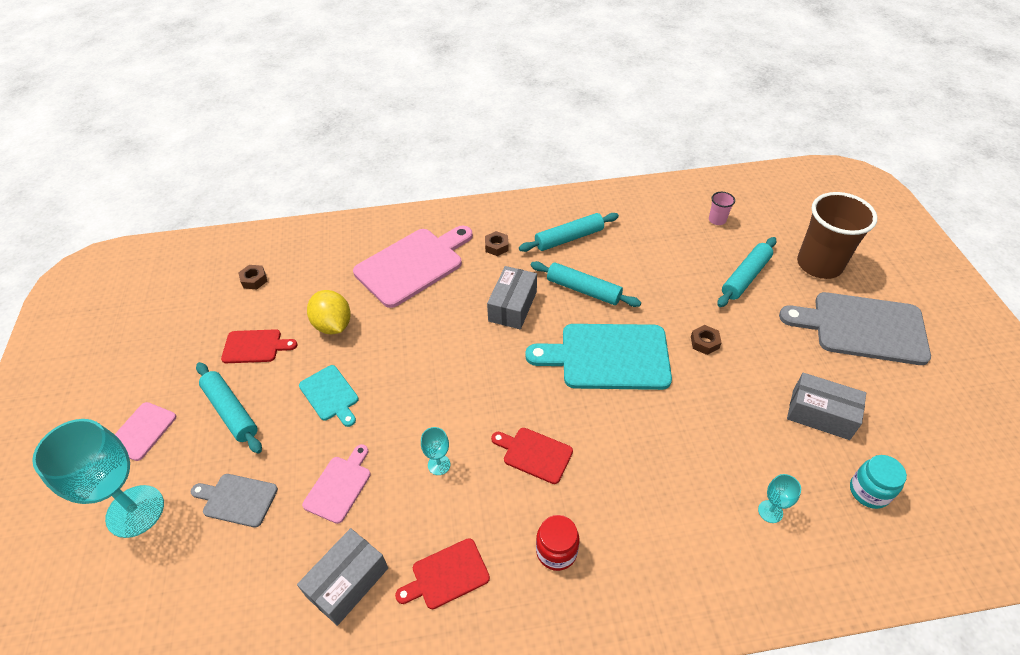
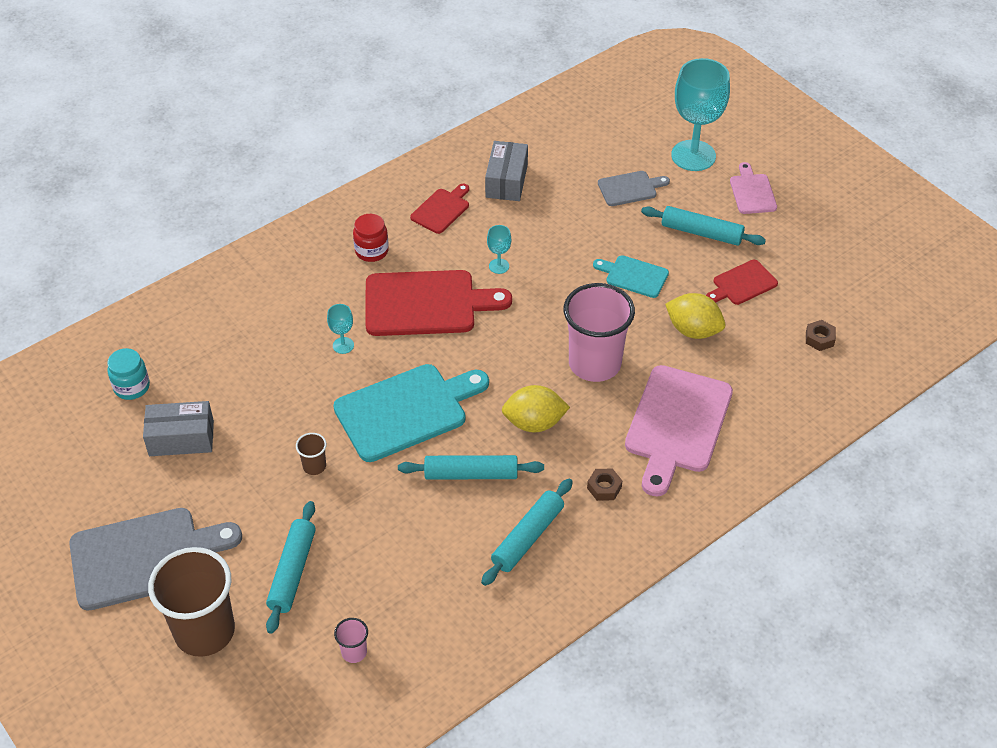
camera: 150 degrees right, 0 degrees up
pink cutting board [302,444,371,524] -> none
grey box [487,266,537,330] -> yellow lemon [502,385,570,432]
red cutting board [491,428,573,484] -> red cutting board [365,270,512,336], size x1.93
brown nut [691,325,722,355] -> brown cup [296,433,327,475]
turquoise goblet [758,474,801,523] -> turquoise goblet moved to [327,304,354,354]
none -> pink cup [564,283,635,382]

